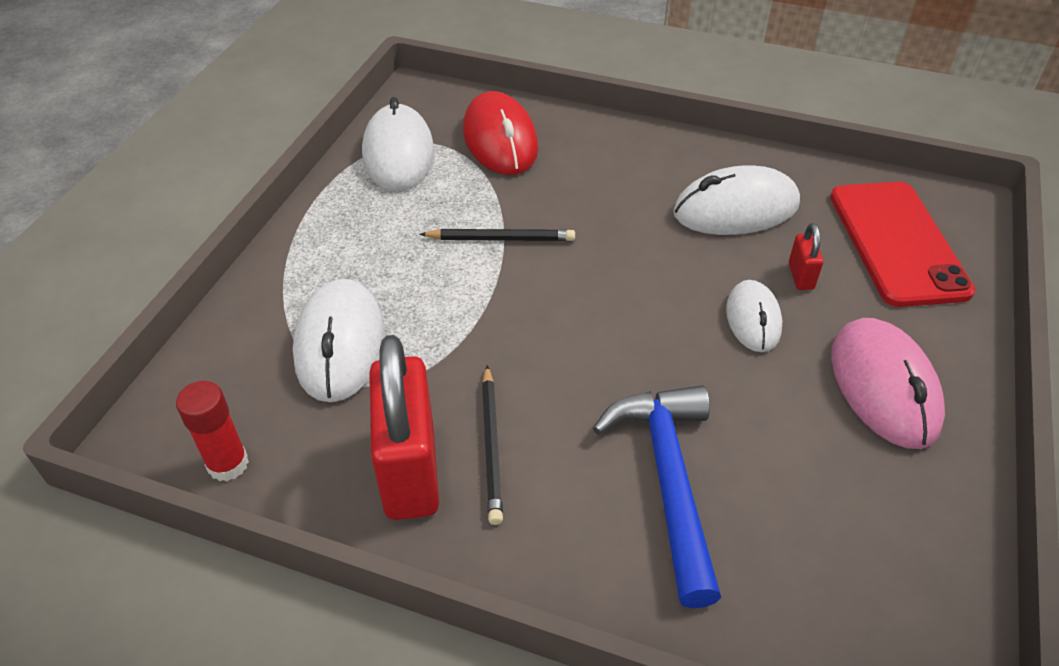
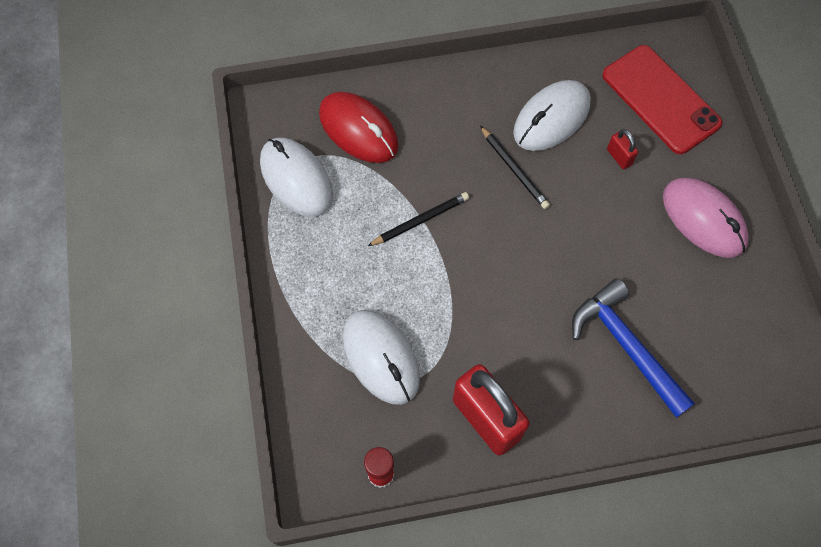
camera: 30 degrees left, 20 degrees up
black pencil [482,365,503,525] -> black pencil moved to [480,126,550,209]
white mouse [726,280,782,352] -> none

